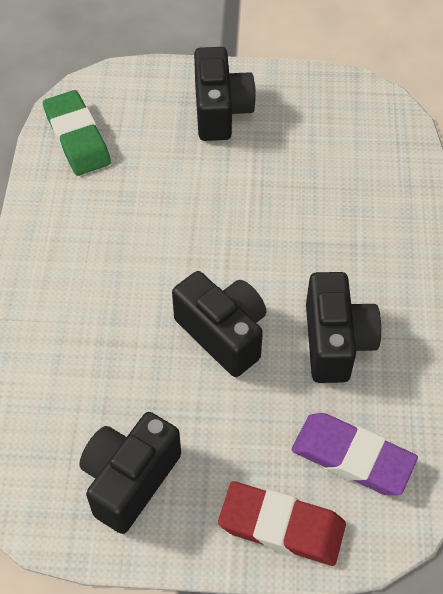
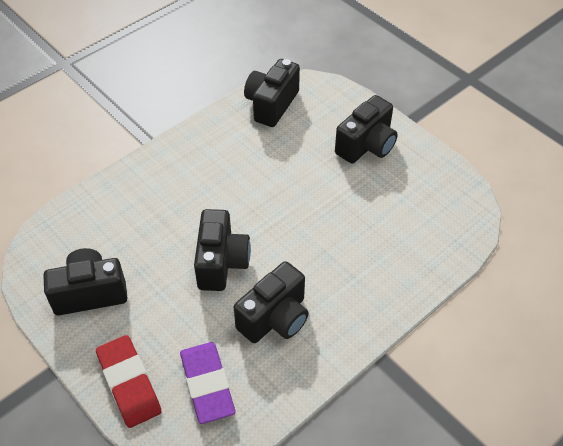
camera: 45 degrees right, 5 degrees down
green eraser [43,90,111,176] -> black camera [244,59,300,127]

